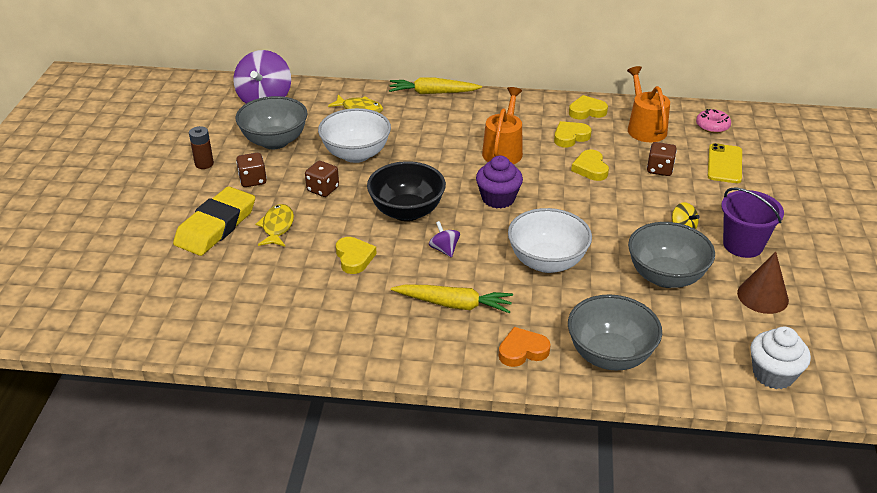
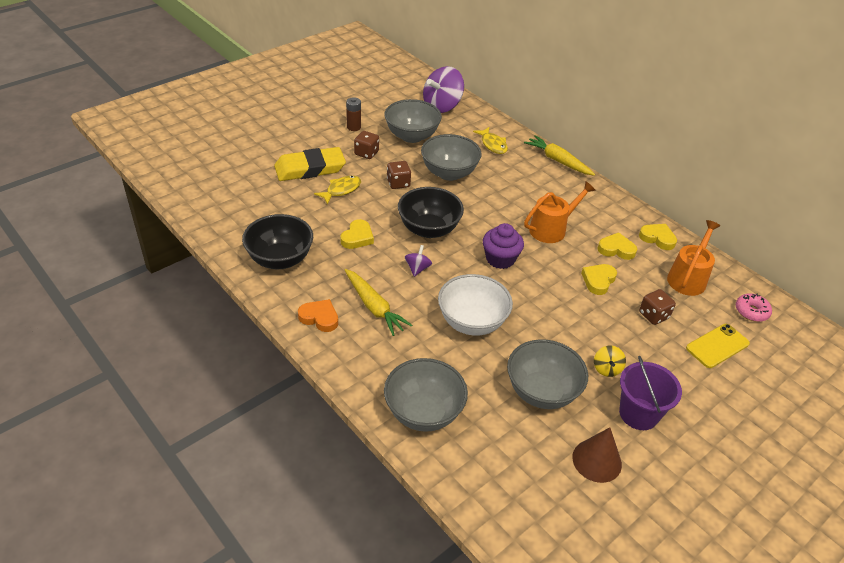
camera: 40 degrees right, 5 degrees up
white bowl [318,108,391,163] -> grey bowl [421,134,482,181]
orange heart [499,327,551,367] -> orange heart moved to [298,299,338,332]
white cupcake [751,327,811,389] -> none
none -> black bowl [242,214,313,269]

